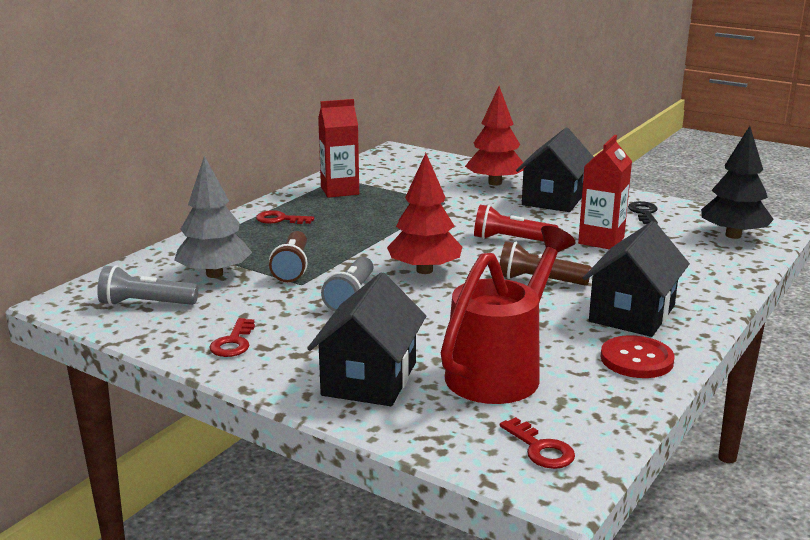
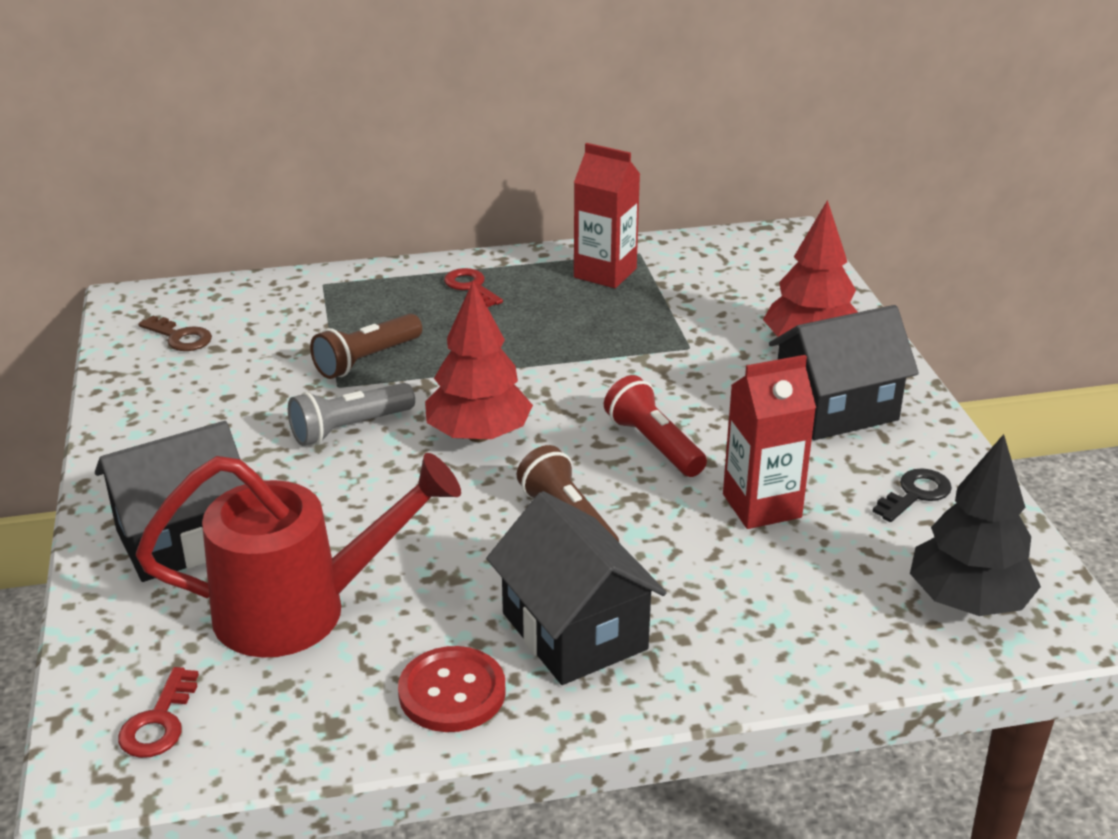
camera: 45 degrees right, 10 degrees up
grey flashlight [97,265,198,306] -> brown key [138,316,212,351]
grey tree [174,156,252,278] -> none
red key [210,318,255,357] -> none
black house [583,221,690,337] -> black house turned 75 degrees clockwise [486,491,667,685]

